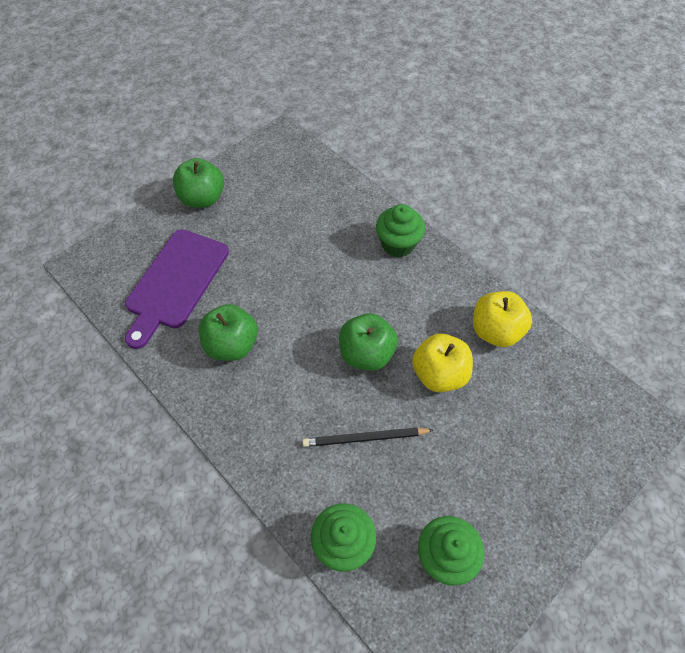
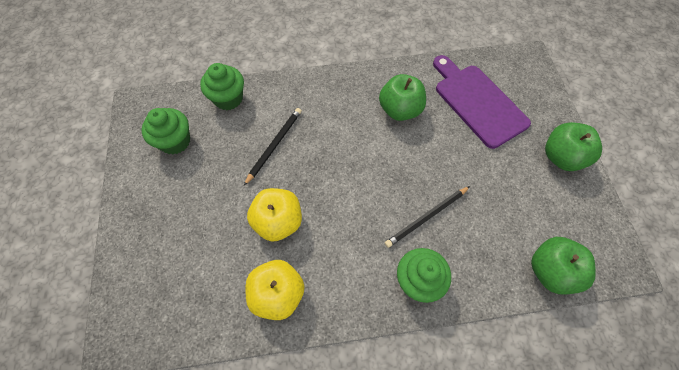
camera: 125 degrees right, 5 degrees up
green apple [339,313,398,371] -> green apple moved to [531,237,596,295]
none -> black pencil [385,186,470,248]

